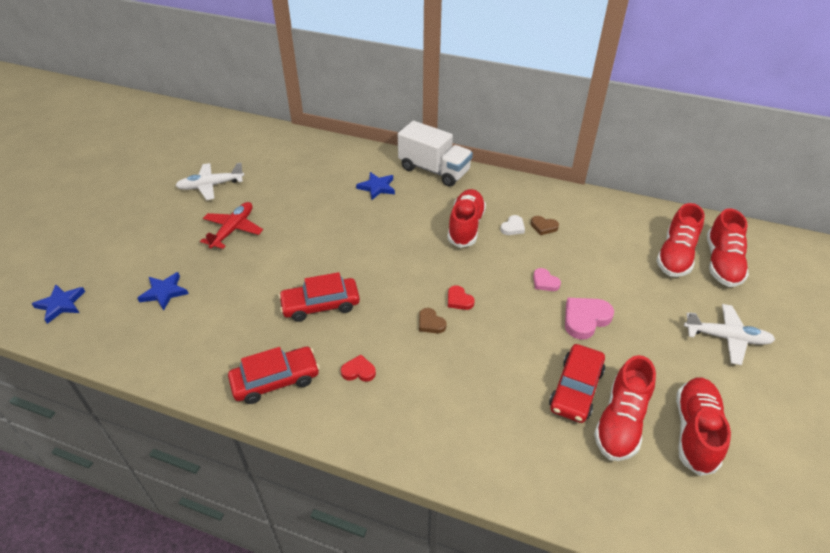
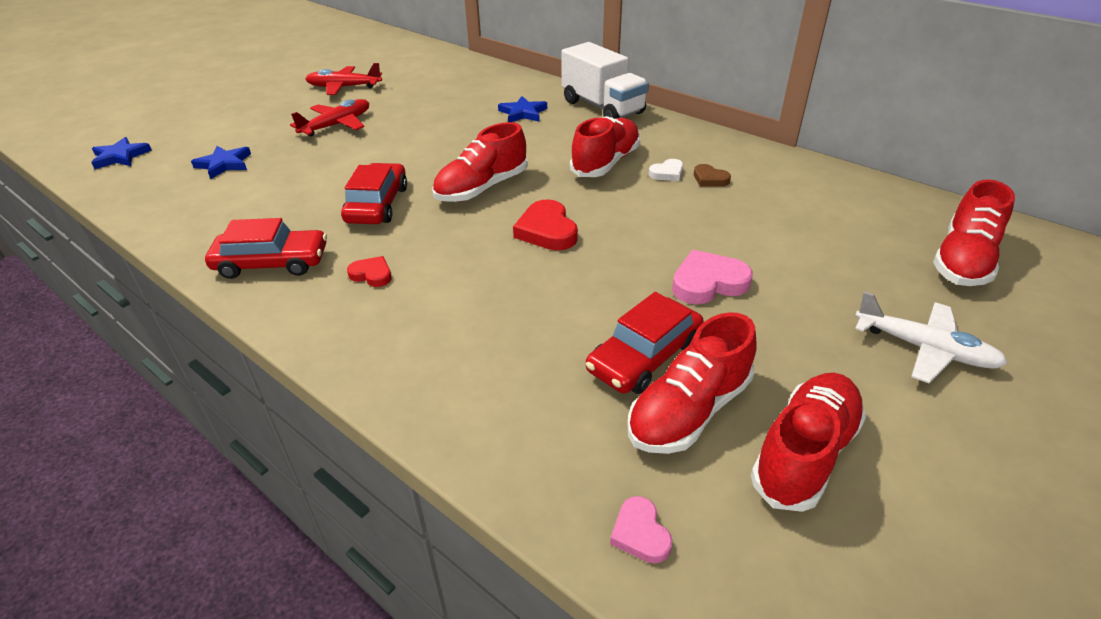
camera: 20 degrees right, 5 degrees down
white plane [175,163,244,200] -> red plane [305,63,382,95]
red car [278,272,360,322] -> red car turned 90 degrees clockwise [341,163,407,224]
brown heart [419,308,447,334] -> none
red heart [448,285,475,310] -> red heart [513,199,578,251], size x1.71
pink heart [533,268,561,291] -> pink heart moved to [610,496,673,563]
red shoe [656,203,704,277] -> red shoe moved to [432,122,528,202]

